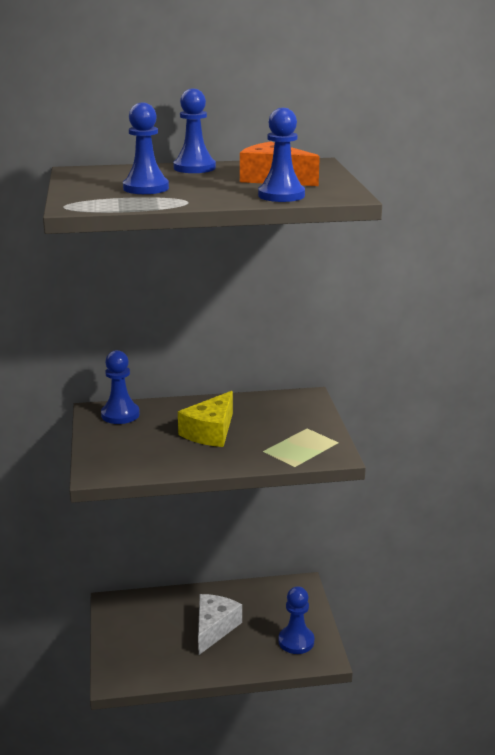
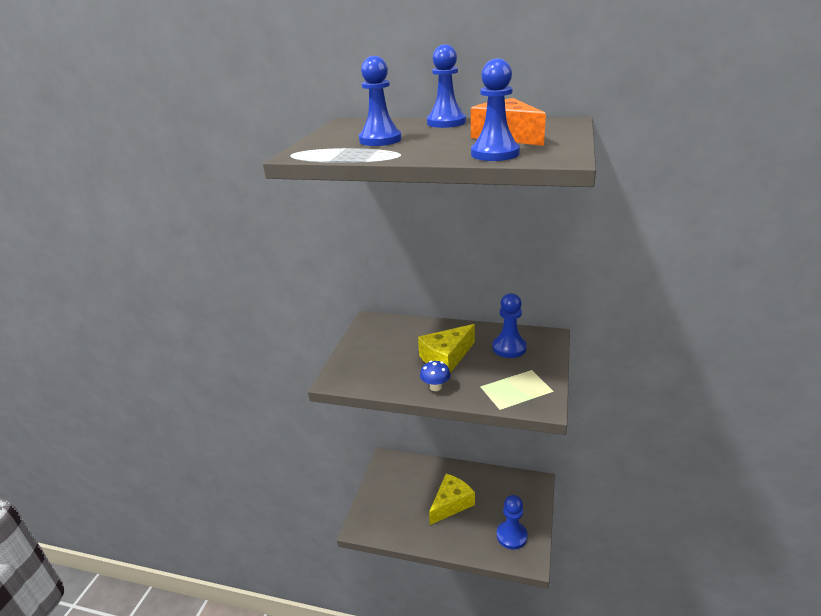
camera: 25 degrees right, 5 degrees up
blue pawn [101,350,140,424] -> blue pawn moved to [492,293,527,358]
white cheese [198,594,242,655] -> yellow cheese [429,474,475,525]
none -> blue mushroom [420,361,451,391]

